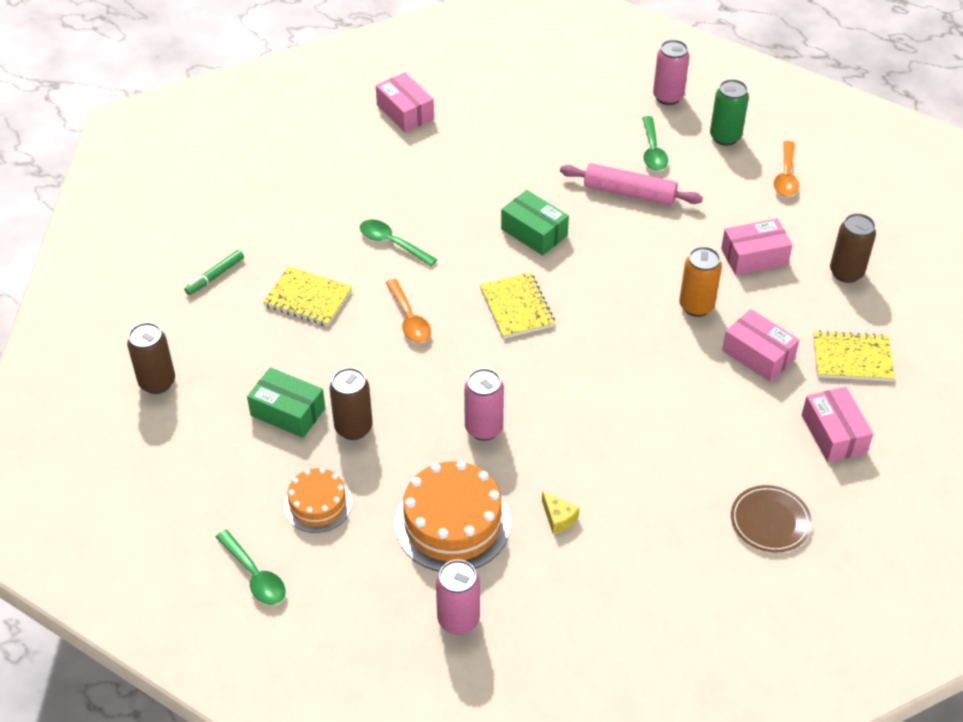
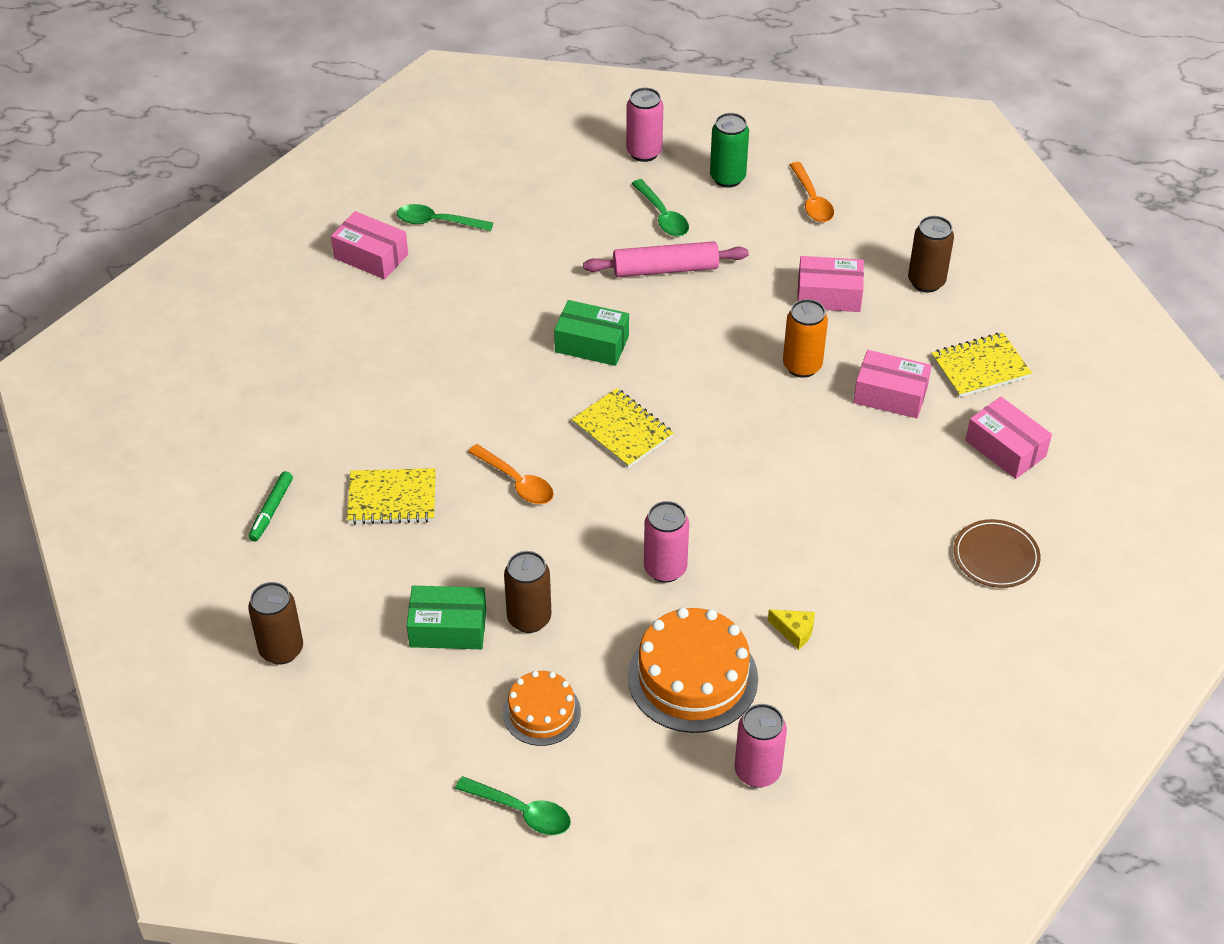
camera: 25 degrees left, 0 degrees up
green spoon [360,220,437,266] -> green spoon moved to [397,204,493,231]
pink box [721,219,793,275] -> pink box turned 45 degrees clockwise [797,256,864,312]

